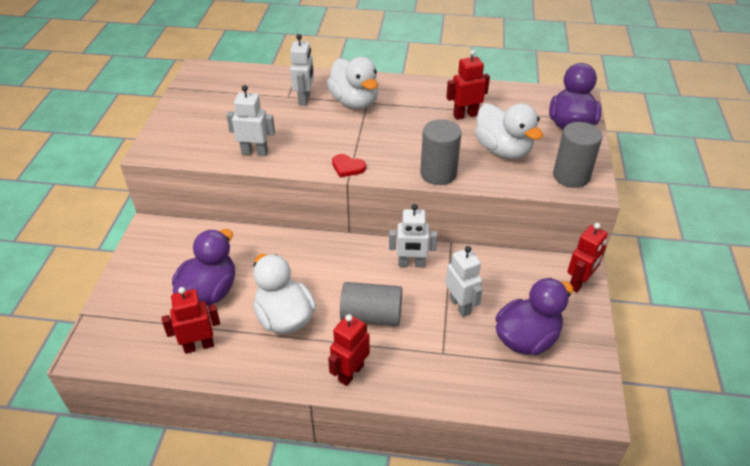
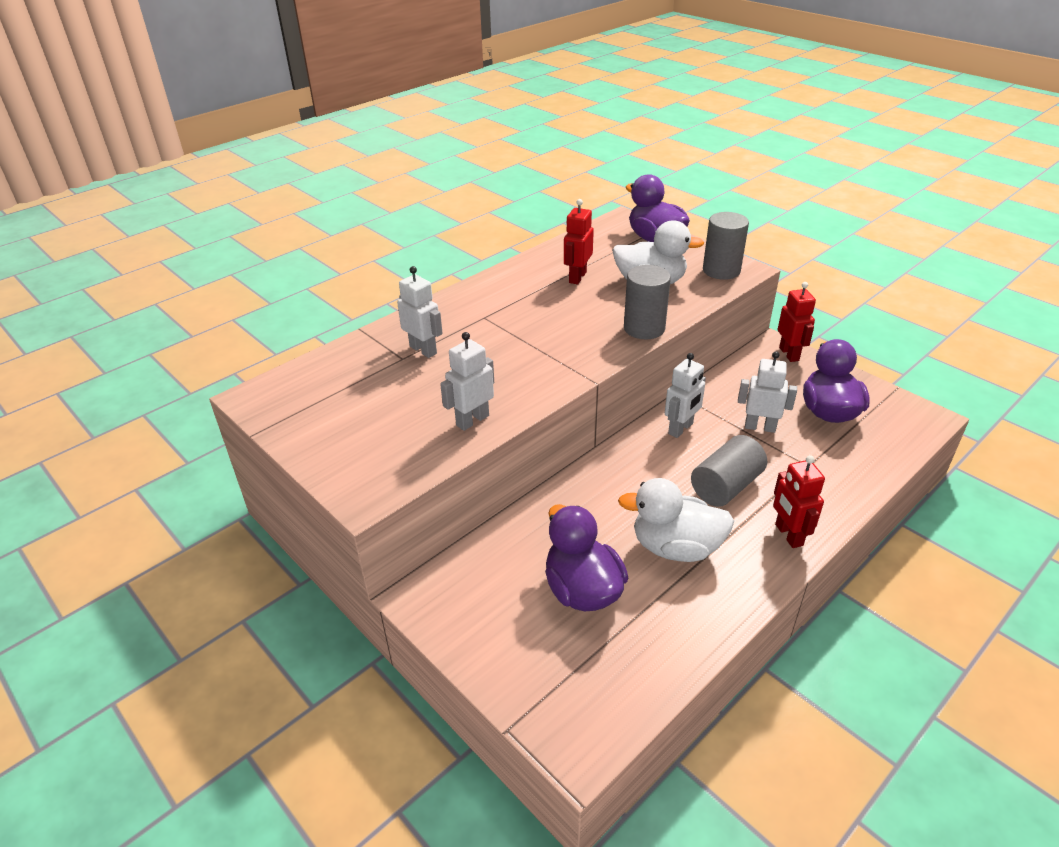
camera: 50 degrees left, 5 degrees down
red robot [162,287,220,354] -> none
white duck [327,57,378,109] -> none
red heart [332,154,366,177] -> none

